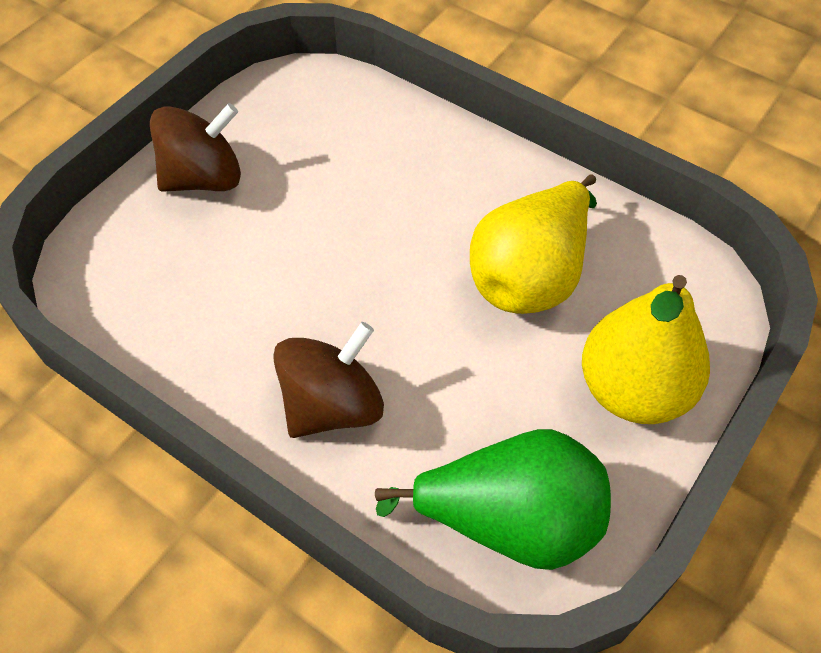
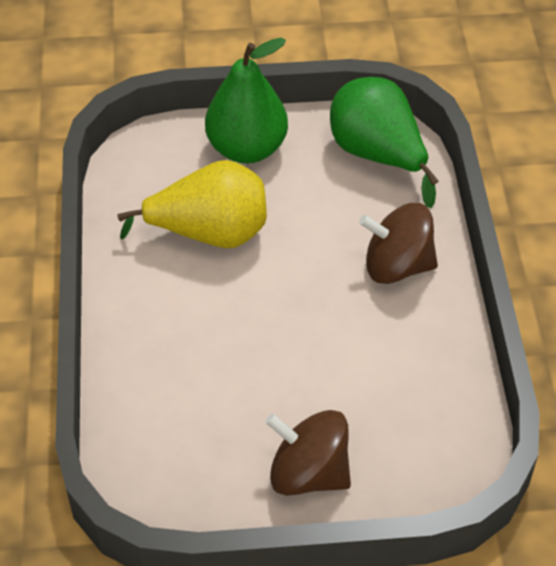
camera: 130 degrees left, 5 degrees down
yellow pear [582,275,710,424] -> green pear [205,38,288,164]

